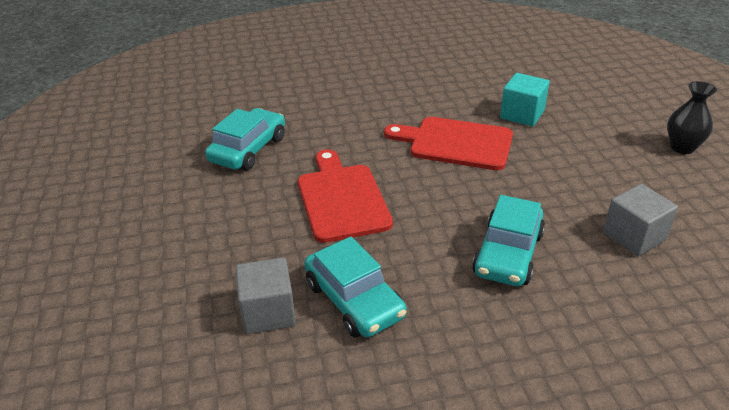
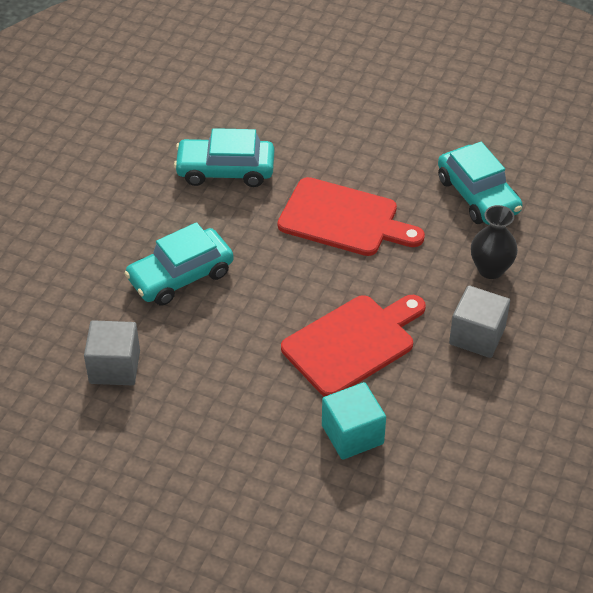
camera: 125 degrees right, 10 degrees up
grey cube [236,257,296,334] -> grey cube moved to [449,286,510,358]
turquoise car [472,195,545,286] -> turquoise car turned 90 degrees counterclockwise [124,222,234,305]
black vase [667,81,717,154] -> black vase moved to [471,205,518,279]

